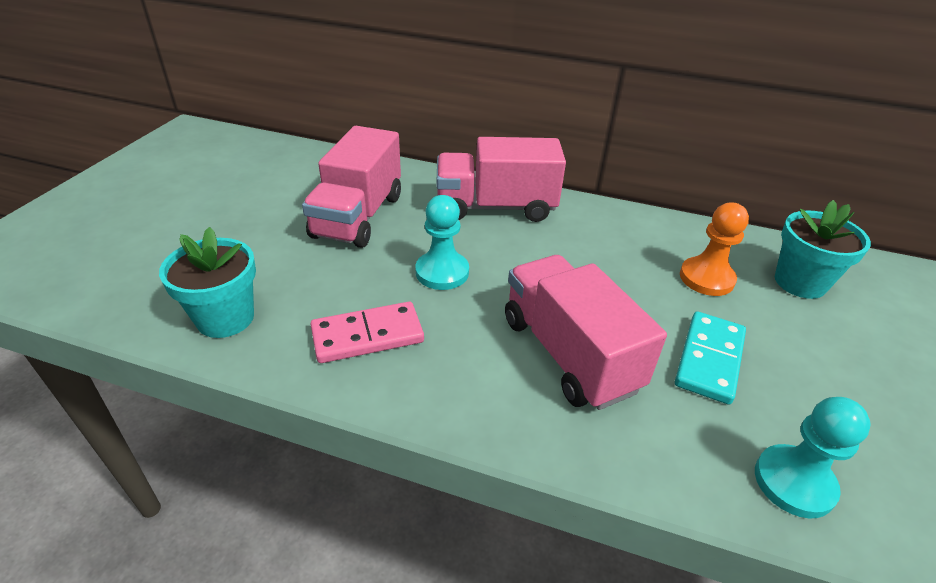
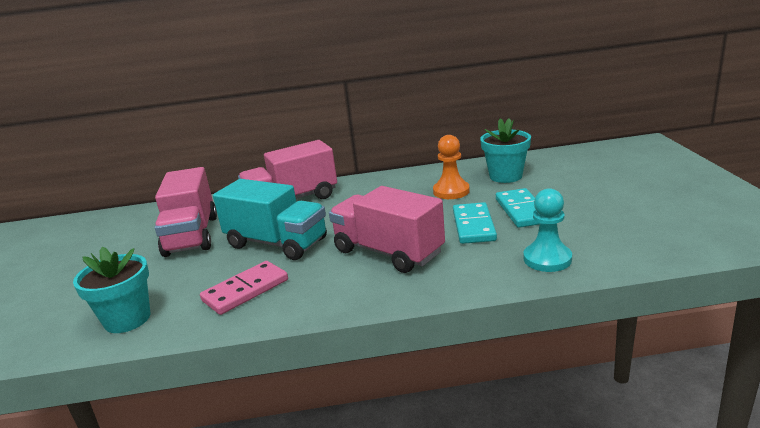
camera: 20 degrees left, 15 degrees down
turquoise pawn [415,195,469,290] -> turquoise truck [213,179,327,260]
none -> turquoise domino [496,188,540,228]

